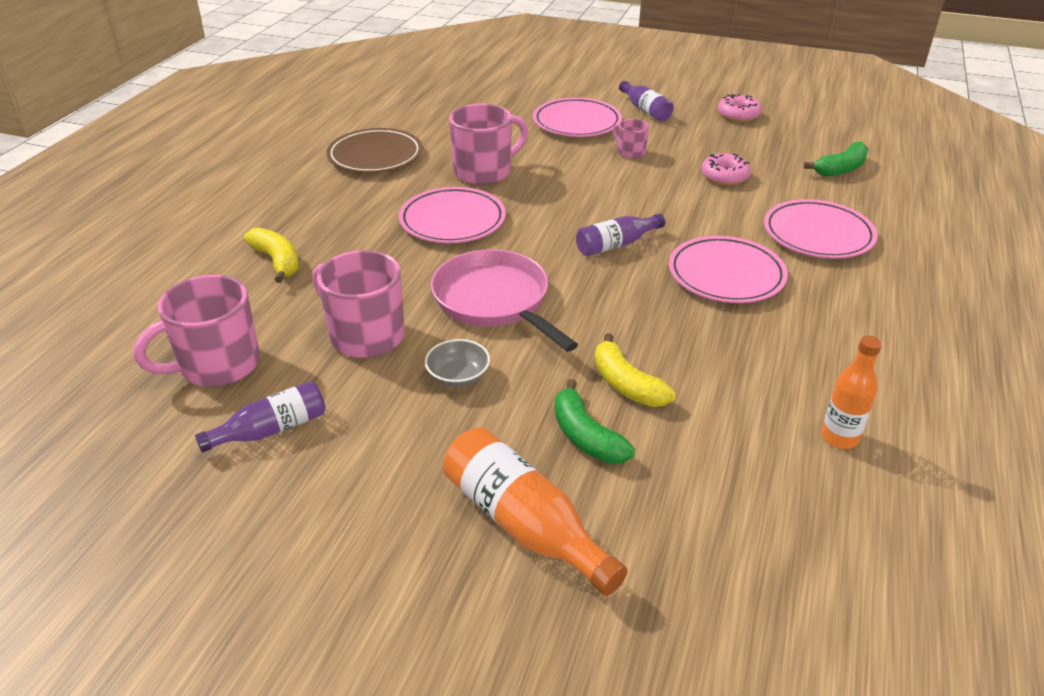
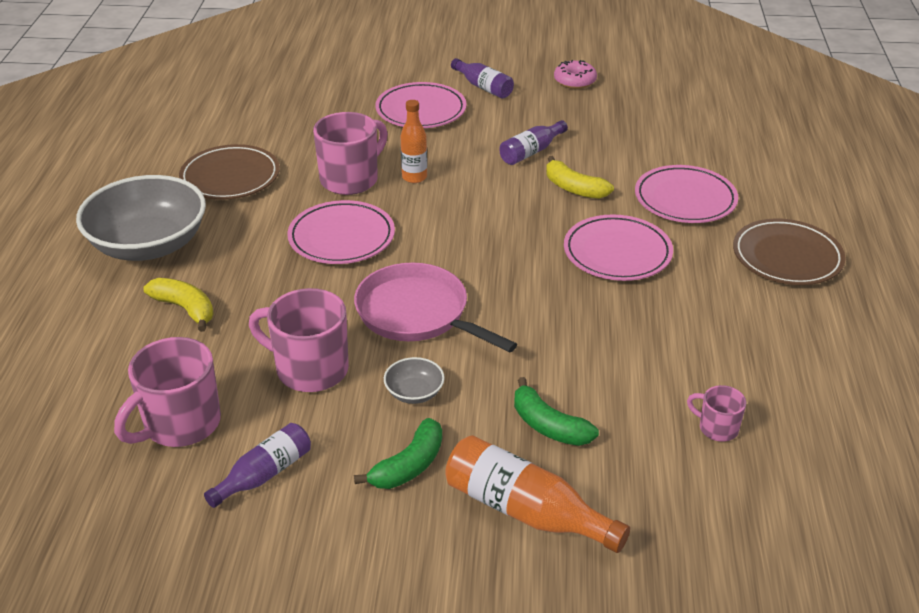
camera: 15 degrees left, 0 degrees up
purple bottle [576,214,665,256] -> purple bottle moved to [500,120,568,165]
yellow banana [595,333,676,407] -> yellow banana moved to [546,156,614,199]
pink mug [612,119,649,159] -> pink mug moved to [687,385,746,442]
pink donut [701,153,751,185] -> none
green banana [804,141,869,177] -> green banana moved to [354,418,442,489]
orange bottle [821,336,882,449] -> orange bottle moved to [400,100,427,183]
none -> grey bowl [76,175,206,261]
none -> brown plate [733,218,846,285]

